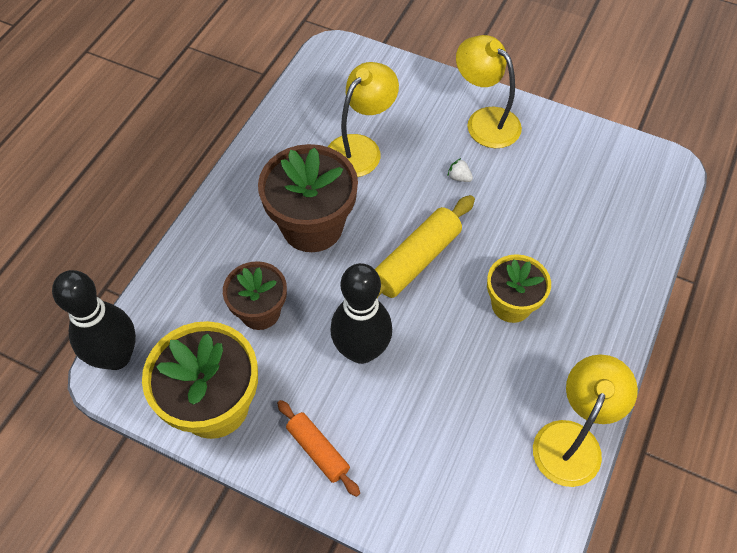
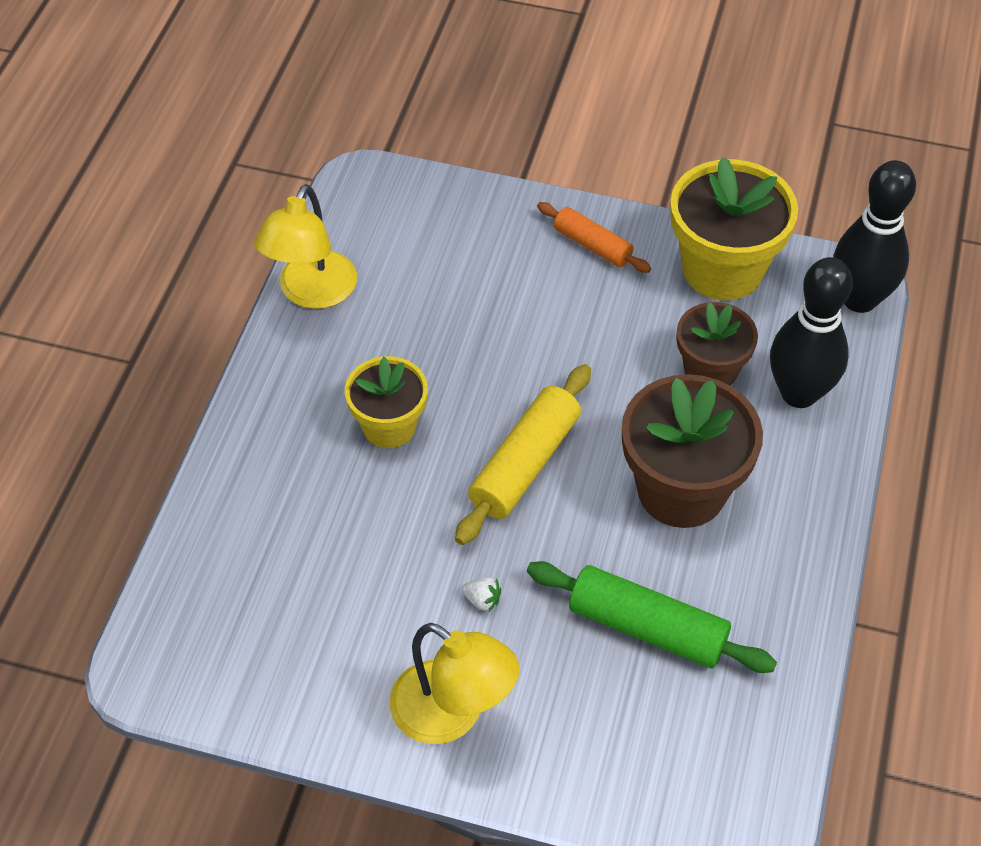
camera: 170 degrees right, 5 degrees down
yellow lamp [328,62,399,177] -> green rolling pin [527,561,777,673]
black bowling pin [330,263,392,364] -> black bowling pin moved to [770,257,853,408]

